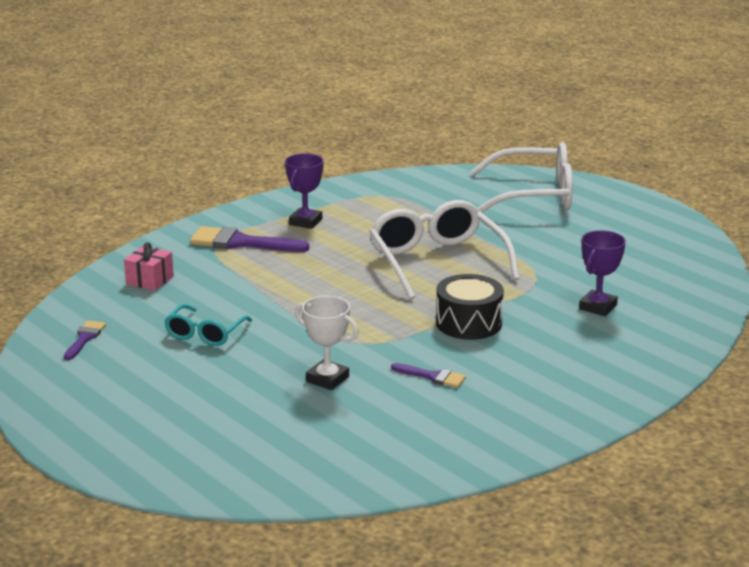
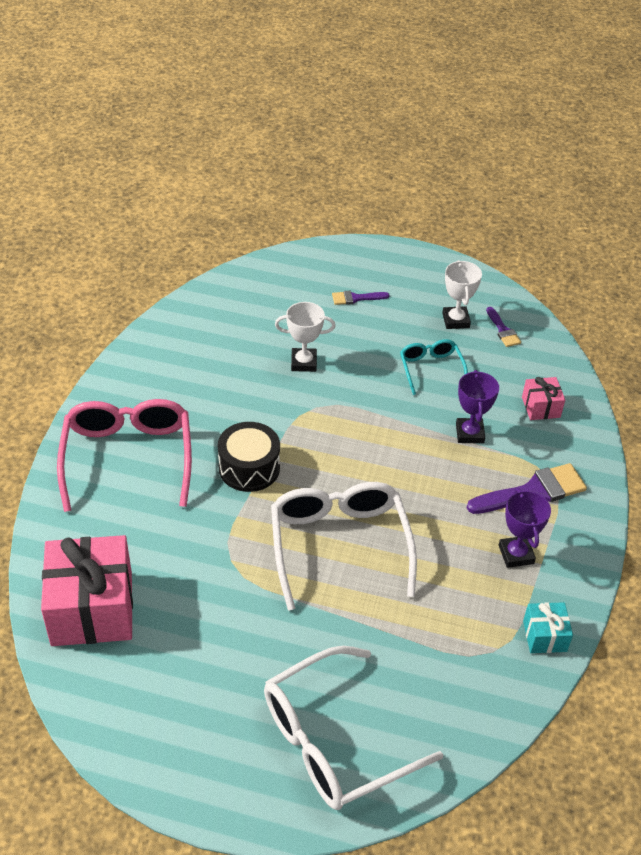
camera: 145 degrees right, 20 degrees up
white glasses [369,200,520,300] -> white glasses turned 135 degrees counterclockwise [271,482,417,611]
purple brush [391,363,466,388] -> purple brush moved to [332,291,389,305]
purple trophy [579,230,626,316] -> purple trophy moved to [456,370,499,444]
none -> pink gift [41,535,133,646]
none -> pink glasses [57,399,192,512]
none -> white trophy [442,260,482,329]
none -> turquoise gift [523,602,573,653]

